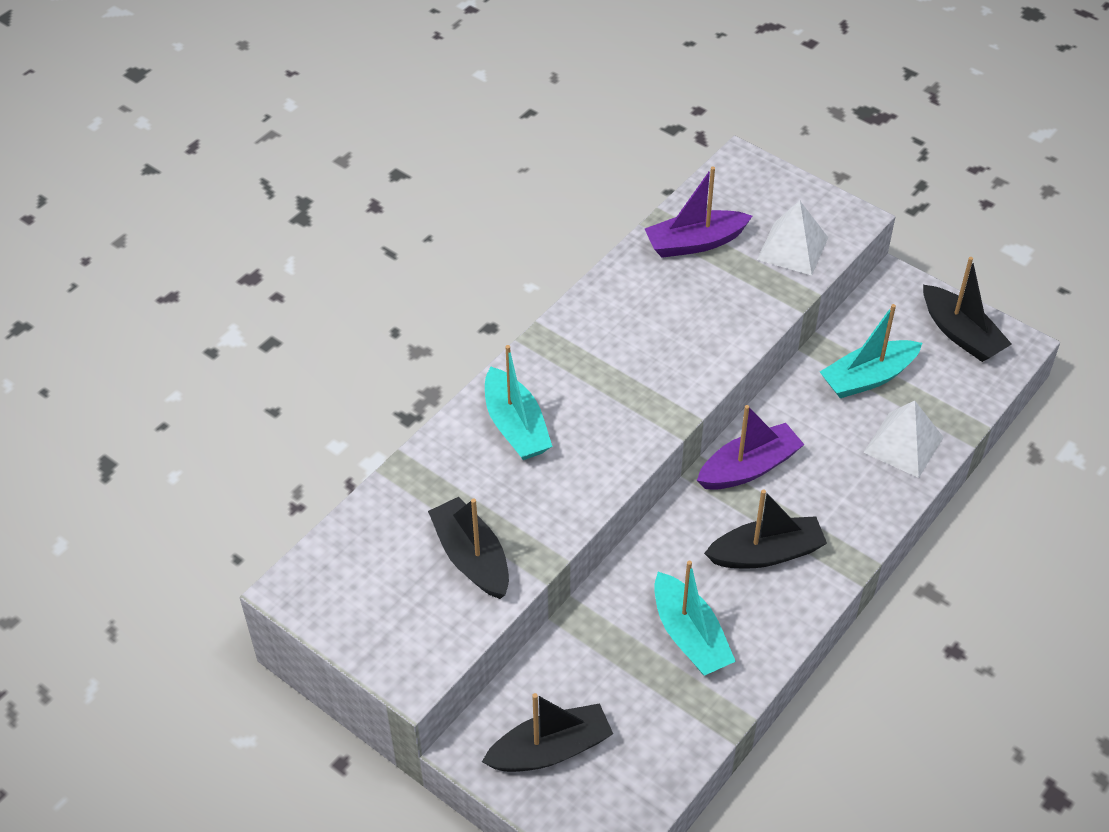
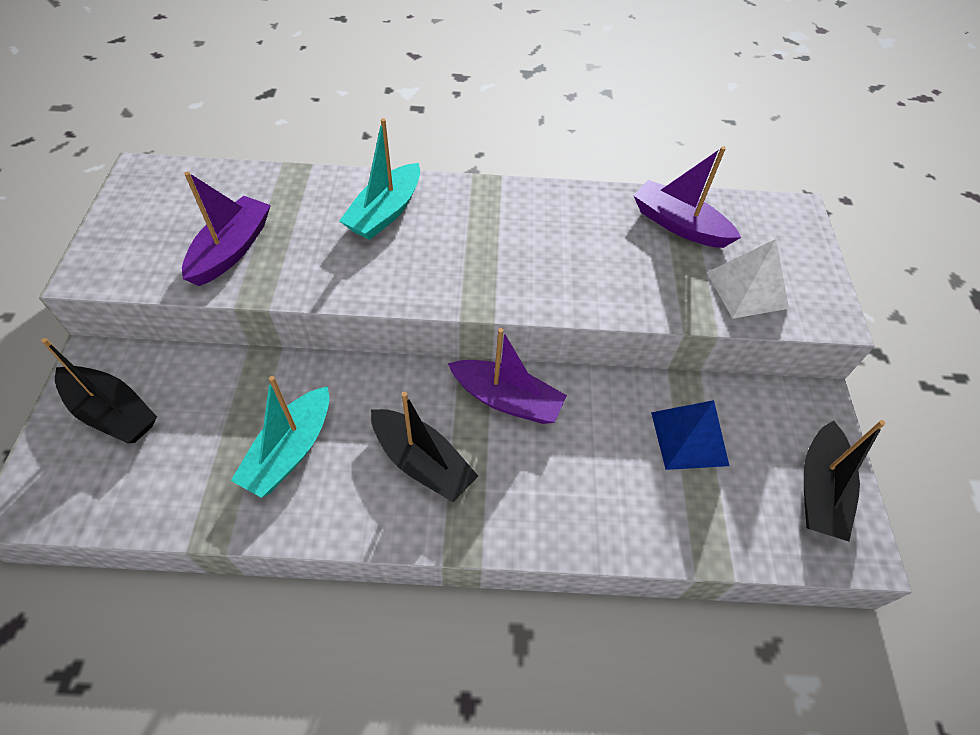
camera: 50 degrees right, 5 degrees up
black boat [428,497,509,599] -> purple boat [182,171,271,286]
turquoise boat [820,304,922,398] -> blue pyramid [651,400,729,470]
white pyramid [863,401,944,478] -> none

